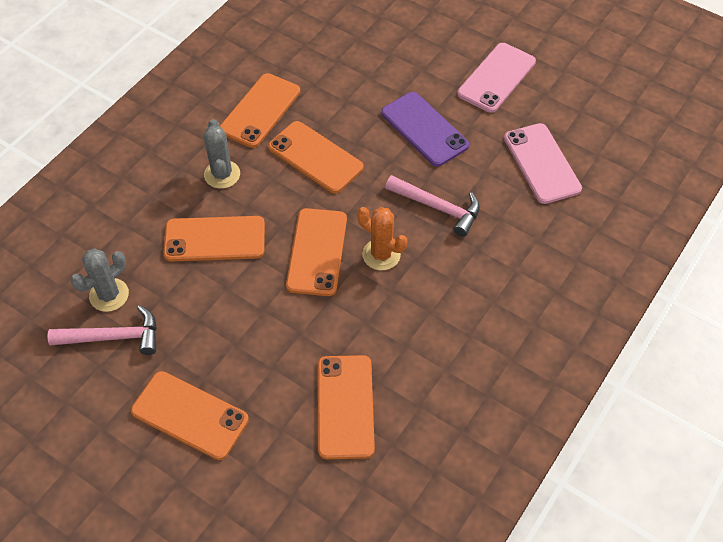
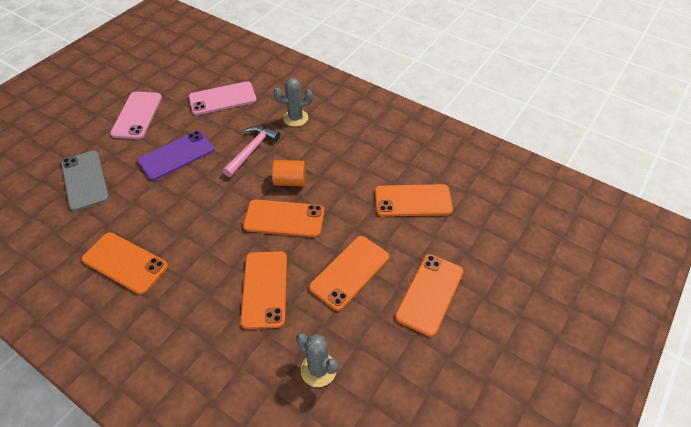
camera: 90 degrees left, 5 degrees down
pink hammer [47,305,157,355] -> none
grey cactus [204,119,240,189] -> grey cactus moved to [274,78,313,127]
orange phone [268,121,363,193] -> orange phone moved to [309,236,389,311]
orange cactus [357,207,407,270] -> orange cylinder [272,160,306,186]
pink phone [457,43,536,113] -> pink phone turned 60 degrees clockwise [110,91,162,139]
none -> grey phone [61,151,109,211]

